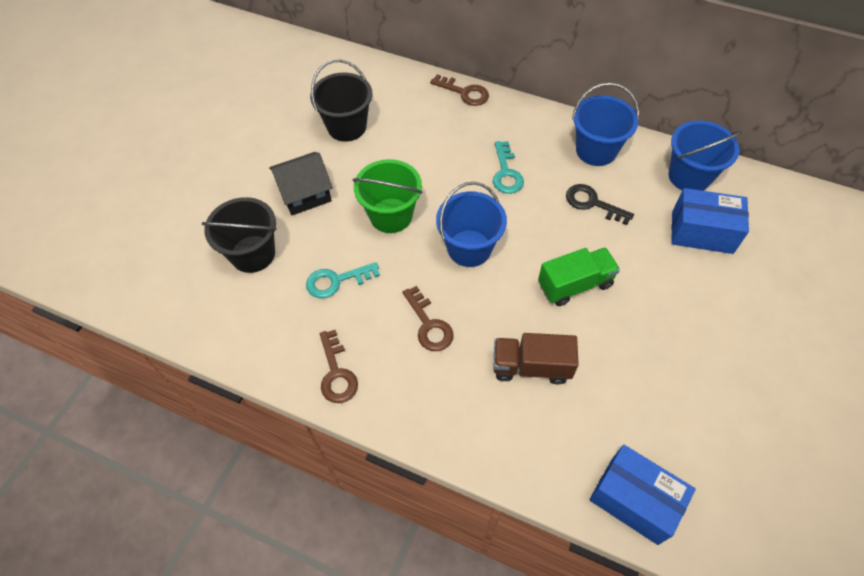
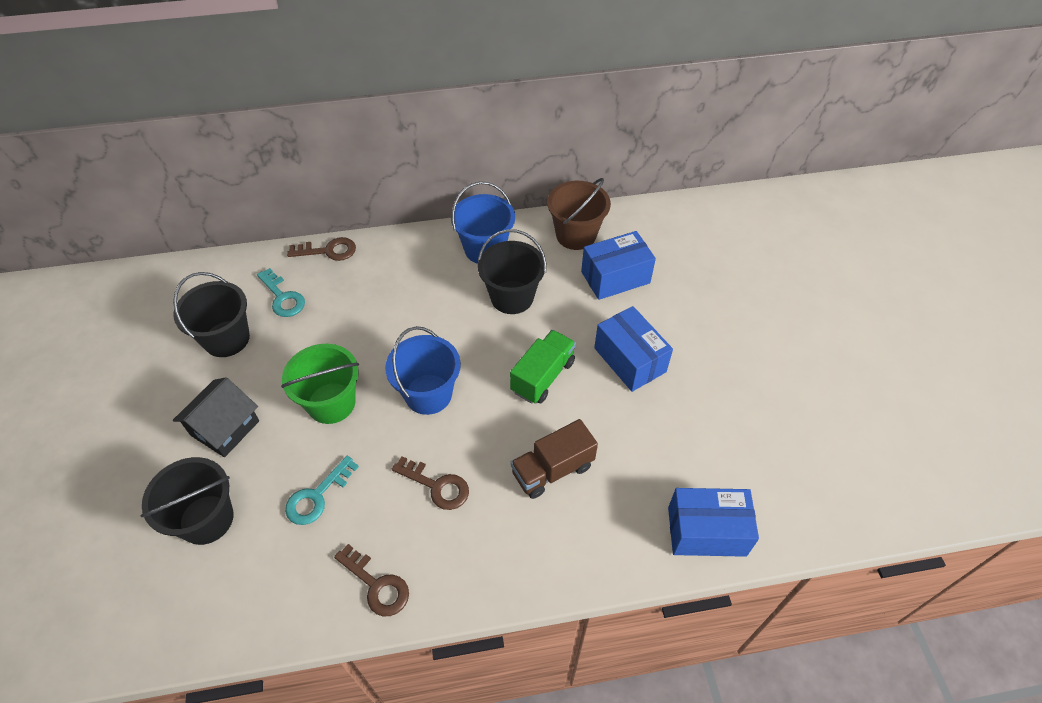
camera: 35 degrees left, 5 degrees down
turquoise key [493,141,524,194] -> turquoise key moved to [257,268,305,317]
black key [566,184,634,225] -> black bucket [478,229,546,314]
blue bucket [669,121,742,191] -> brown bucket [547,178,611,250]
none -> blue box [594,306,673,392]

